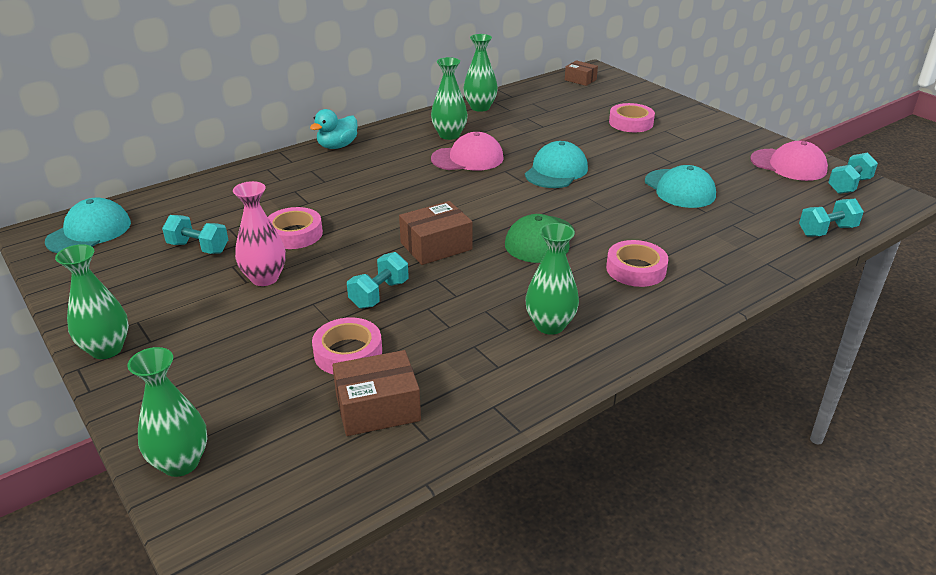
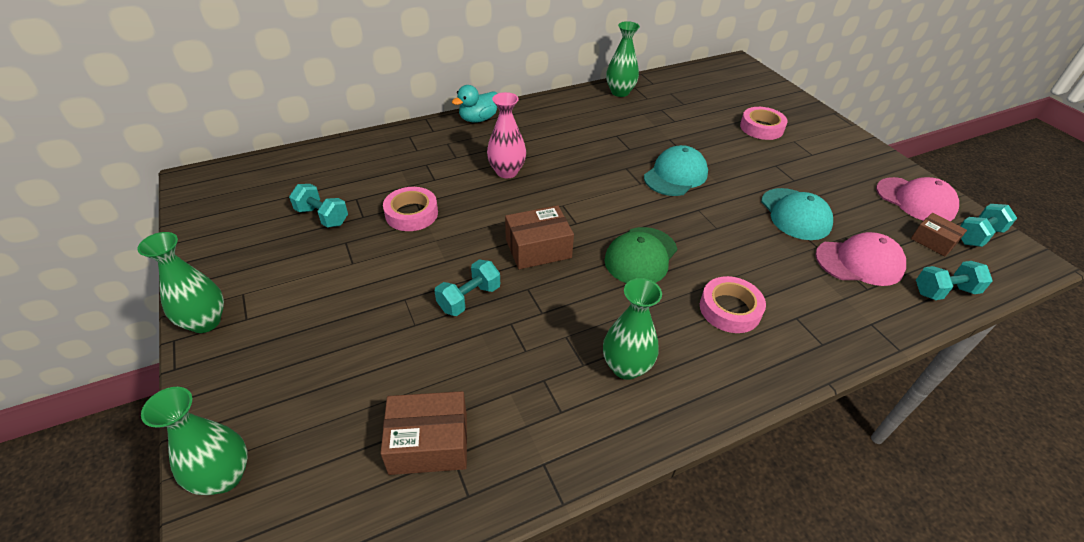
camera: 10 degrees right, 10 degrees up
turquoise cap [45,197,131,253] -> none
pink vase [233,181,286,286] -> pink vase moved to [487,92,526,178]
pink tape [312,317,382,375] -> none
green vase [431,57,468,140] -> none
pink cap [431,132,504,171] -> pink cap moved to [815,232,906,286]
brown box [565,60,598,86] -> brown box moved to [911,213,967,256]

